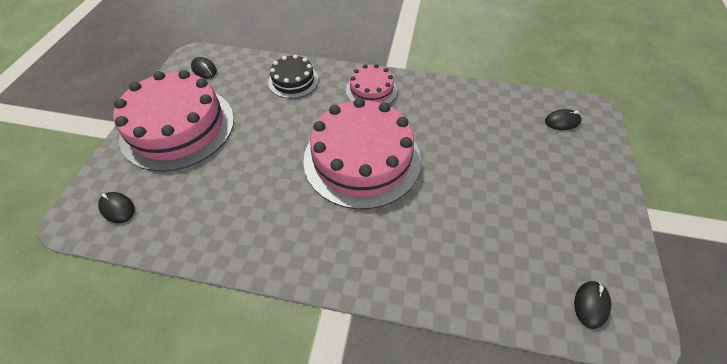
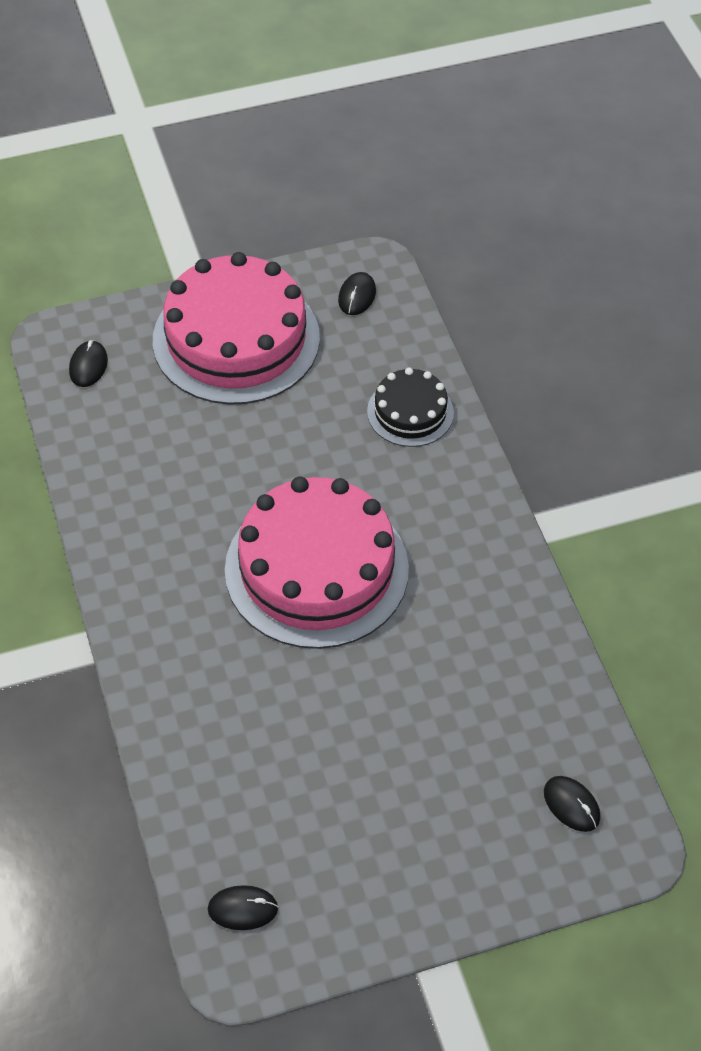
camera: 60 degrees right, 0 degrees up
pink cake [346,64,397,104] -> none

